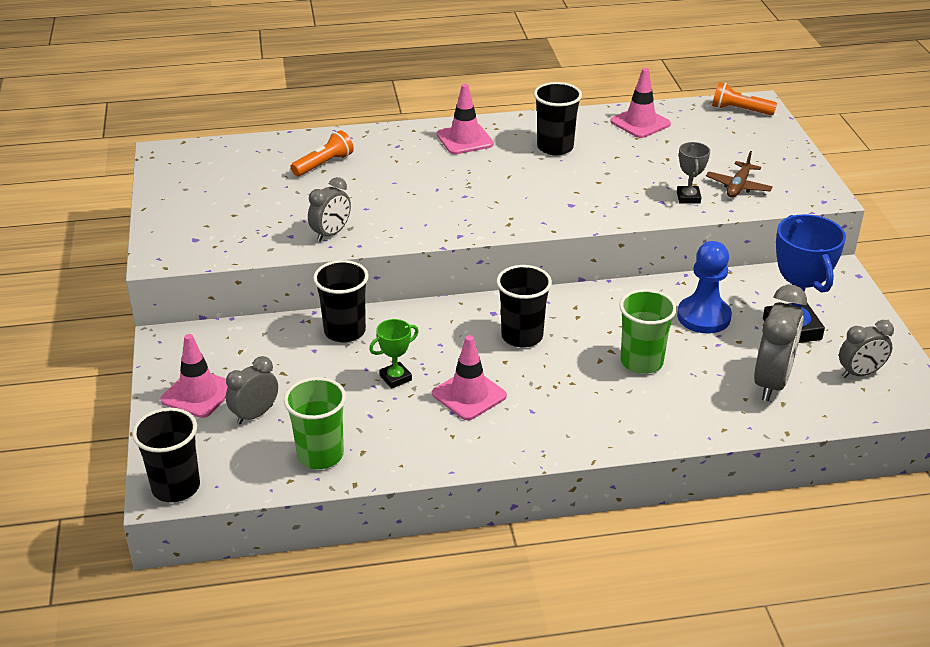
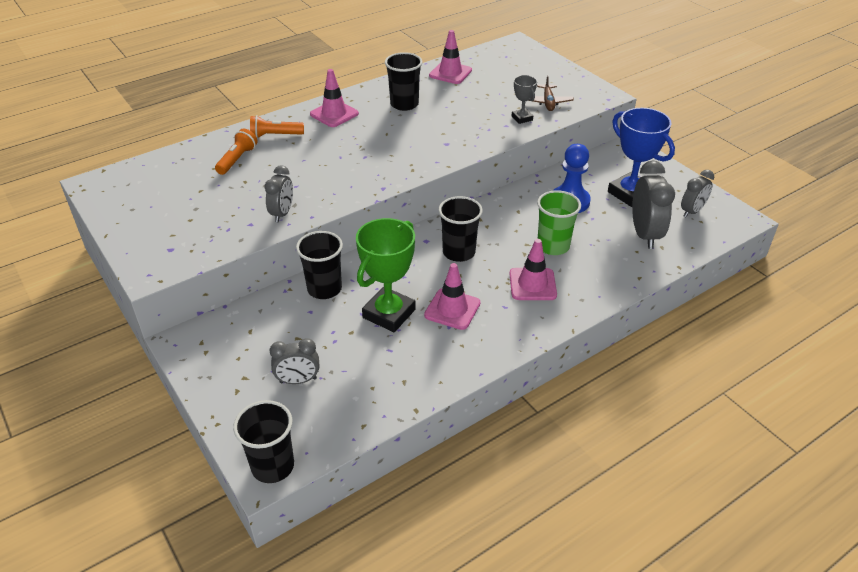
camera: 25 degrees left, 5 degrees up
pink traffic cone [160,334,228,418] -> pink traffic cone moved to [509,239,557,300]
grey clock [226,356,278,425] -> grey clock turned 120 degrees counterclockwise [270,338,319,384]
green cup [284,377,346,469] -> none
green trophy [369,319,419,389] -> green trophy [356,218,416,332], size x1.97
orange flashlight [712,82,777,116] -> orange flashlight moved to [250,115,304,138]

